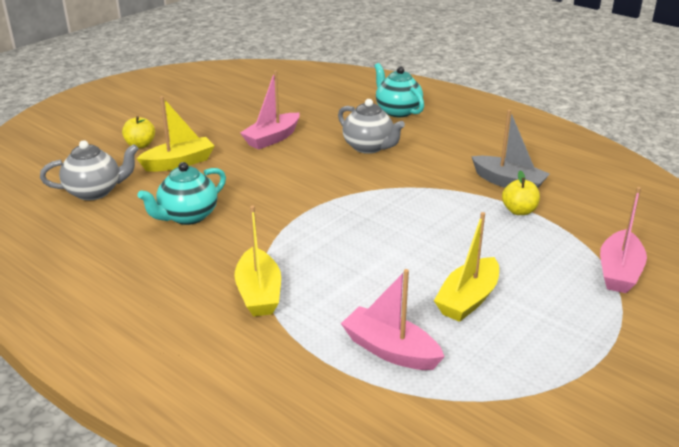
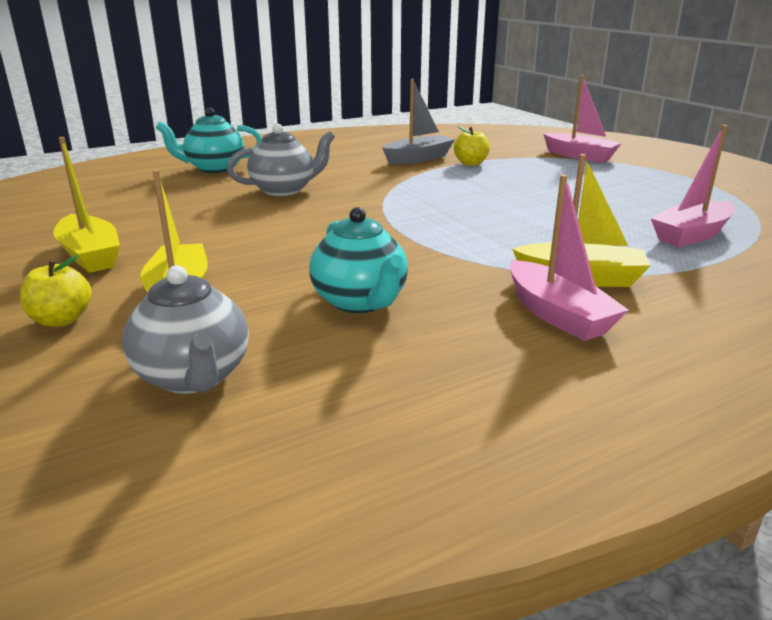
camera: 70 degrees left, 5 degrees down
grey teapot [40,140,139,200] -> grey teapot turned 150 degrees clockwise [123,265,249,394]
pink boat [240,70,300,150] -> pink boat moved to [510,175,629,341]
yellow boat [434,212,499,322] -> yellow boat moved to [53,137,120,273]

